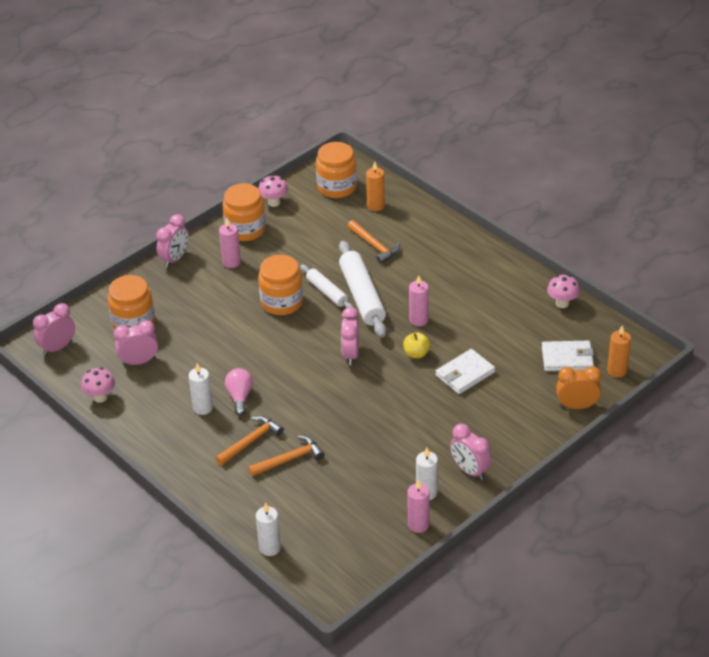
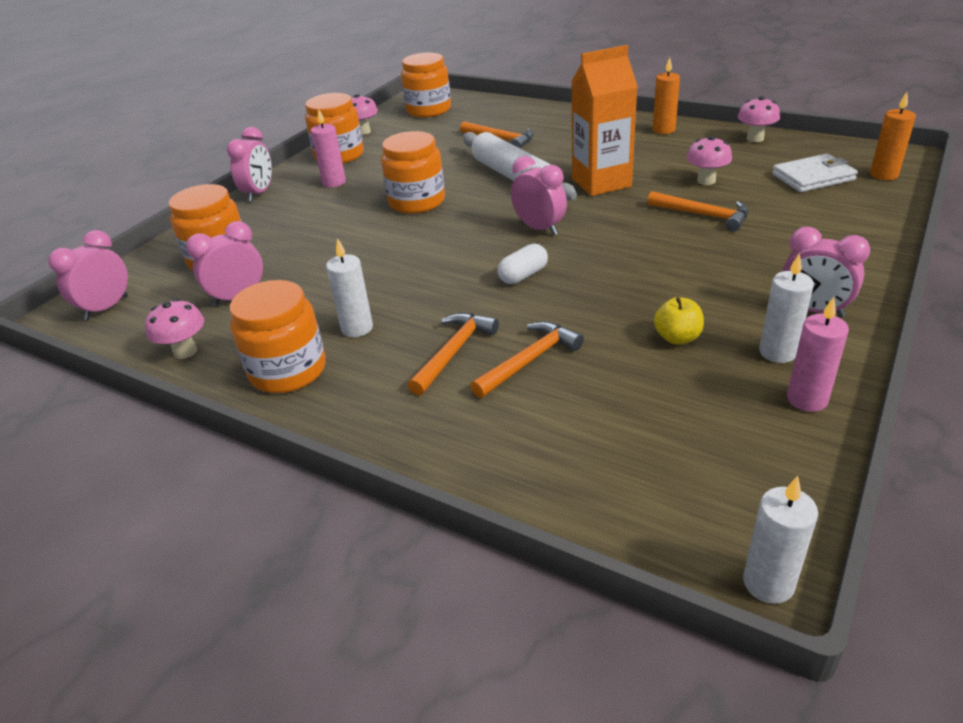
camera: 15 degrees left, 5 degrees down
pink light bulb [225,368,253,416] -> none
white candle [256,503,281,556] -> white candle moved to [743,476,818,604]
white rolling pin [300,265,354,308] -> none
pink clock [341,307,359,365] -> pink clock turned 150 degrees clockwise [511,156,567,235]
orange candle [366,162,385,211] -> orange candle moved to [653,57,680,134]
yellow apple [403,332,430,358] -> yellow apple moved to [654,297,704,345]
pink candle [409,275,429,326] -> orange carton [571,45,638,196]
white wallet [436,349,495,394] -> orange hammer [647,191,749,232]
orange clock [556,366,601,409] -> none
none -> orange jar [230,280,326,393]
none -> white capsule [498,244,548,284]
none -> pink mushroom [687,136,732,185]

